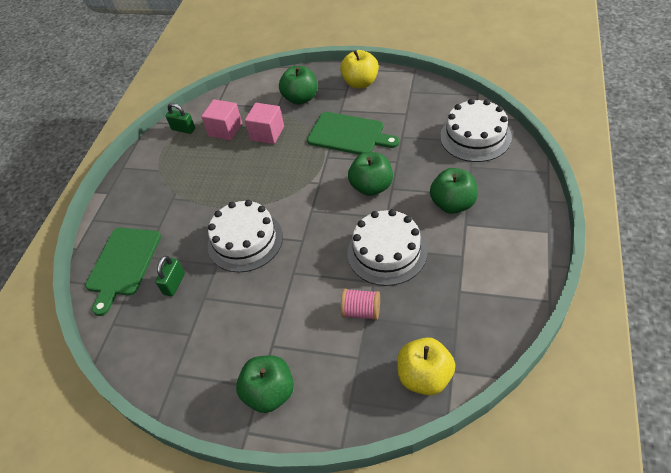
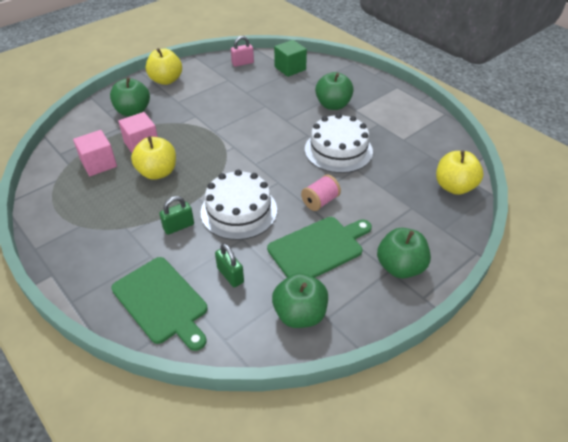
camera: 60 degrees left, 5 degrees down
green padlock [166,103,195,134] -> green padlock moved to [159,196,194,235]
green cutting board [307,112,399,155] -> green cutting board moved to [267,217,372,278]
pink spool [341,289,380,320] -> pink spool moved to [301,174,341,211]
green apple [348,152,393,196] -> green apple moved to [272,273,328,328]
white cake [440,99,512,162] -> green cube [274,40,307,77]
none -> yellow apple [131,136,176,180]
none -> pink padlock [231,36,254,67]

